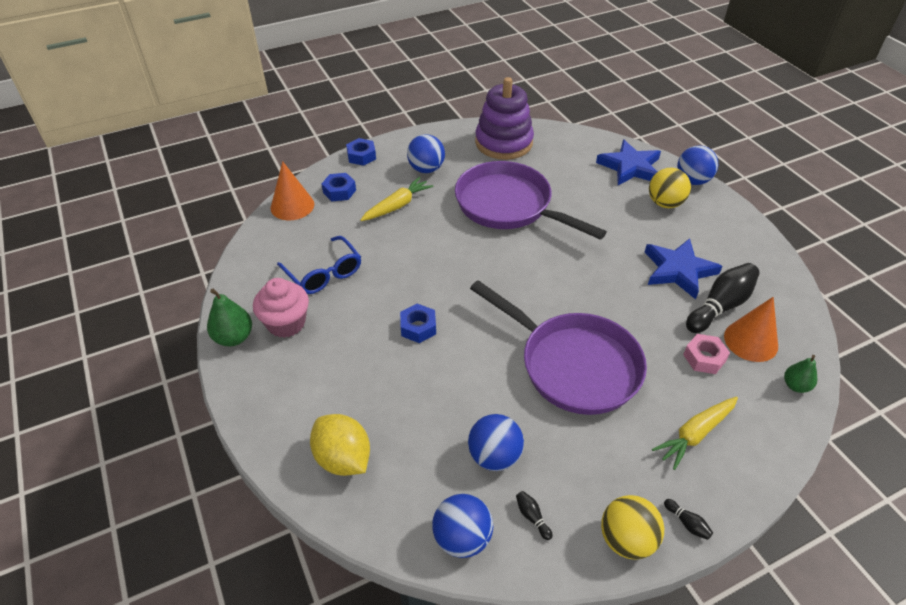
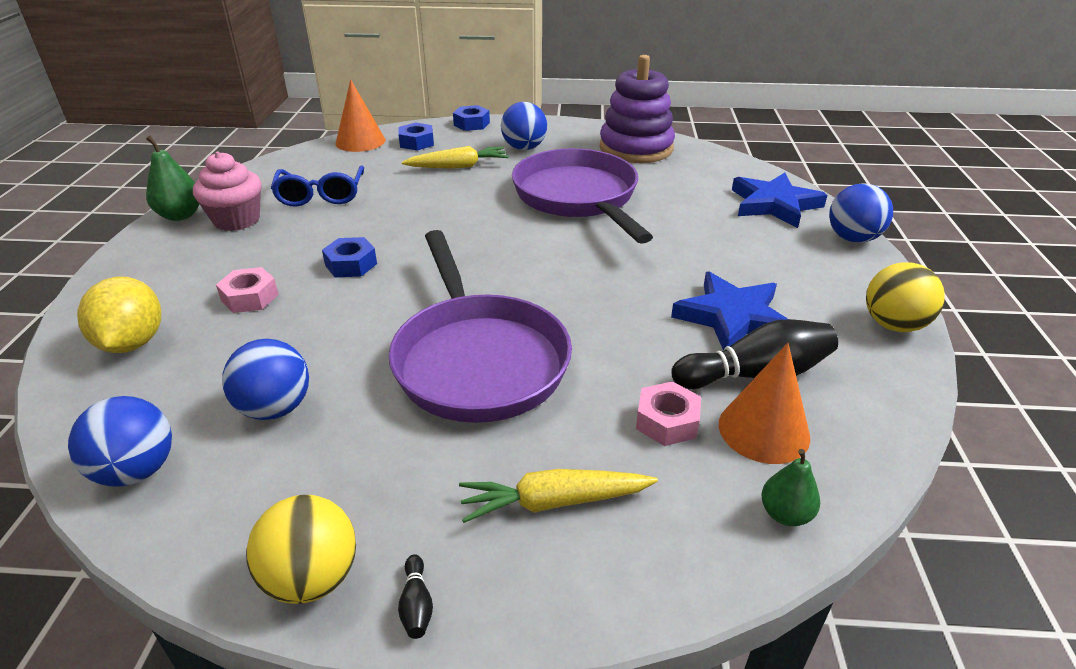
camera: 30 degrees right, 10 degrees down
black bowling pin [516,491,553,540] -> none
yellow ball [649,168,691,208] -> yellow ball moved to [866,262,945,332]
none -> pink nut [216,267,279,313]

